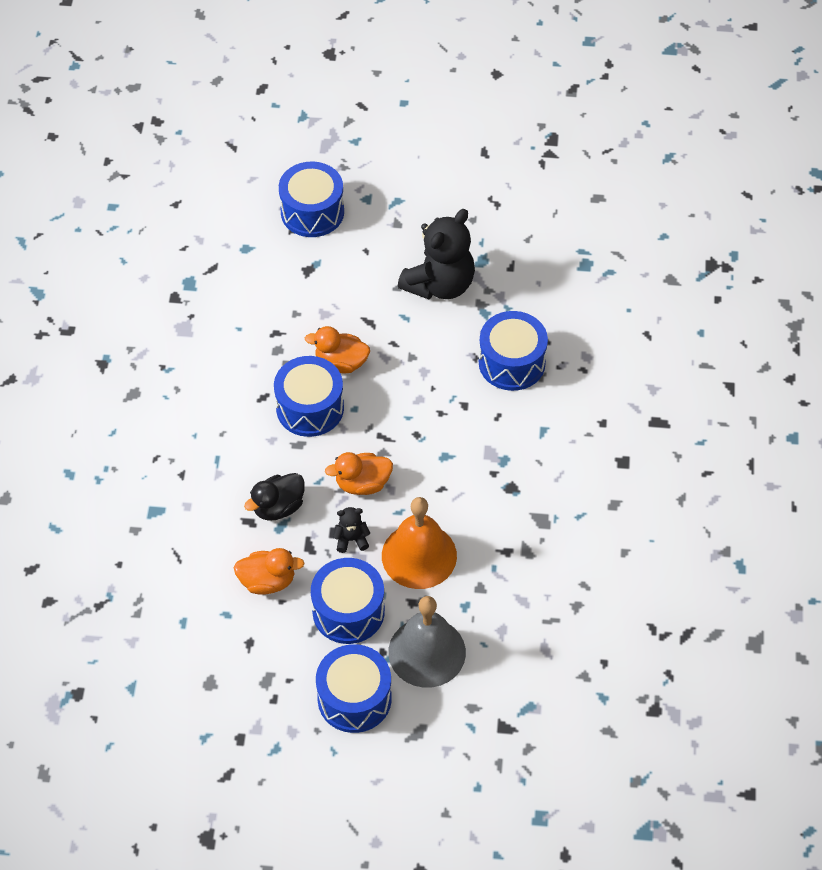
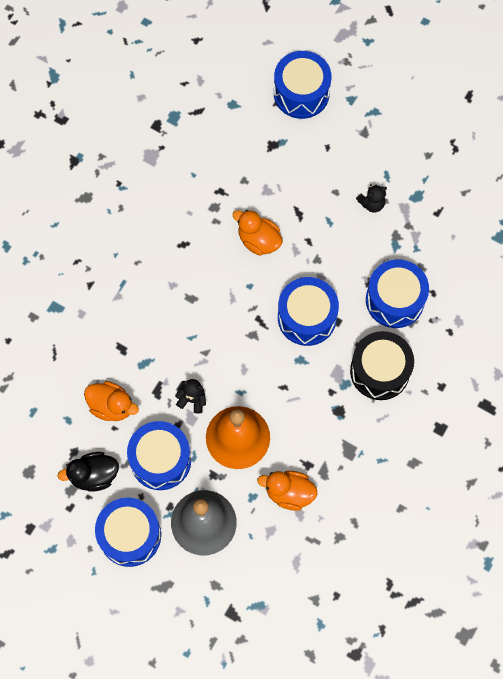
camera: 25 degrees right, 15 degrees up
black duck [244,473,305,521] -> black duck moved to [57,452,119,492]
blue drum [274,356,344,437] -> blue drum moved to [278,277,339,346]
orange duck [325,452,393,495] -> orange duck moved to [257,471,317,511]
black teddy bear [398,209,475,299] -> black teddy bear [356,184,387,212], size x0.44
none -> black drum [350,331,414,400]

